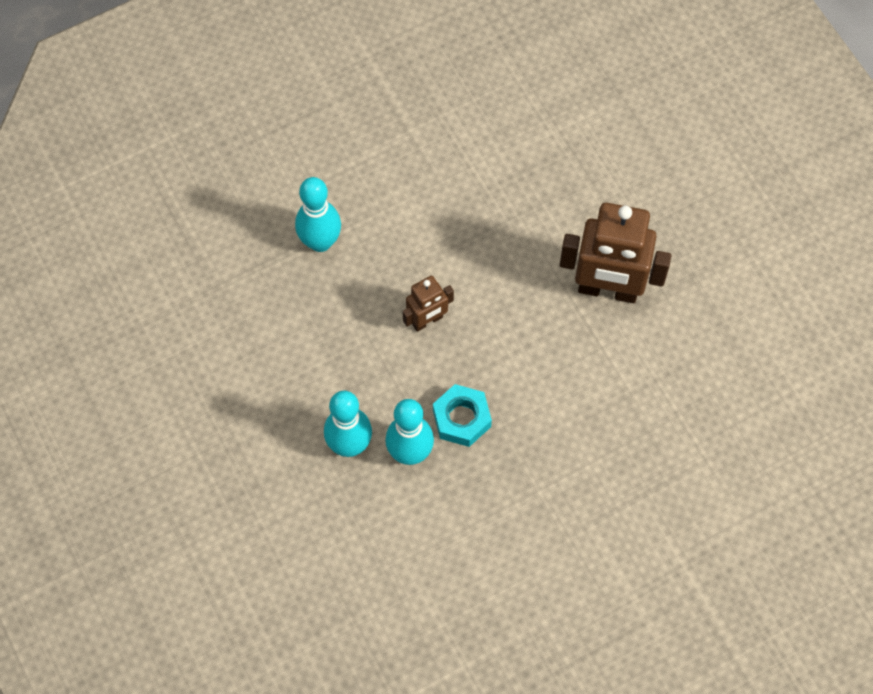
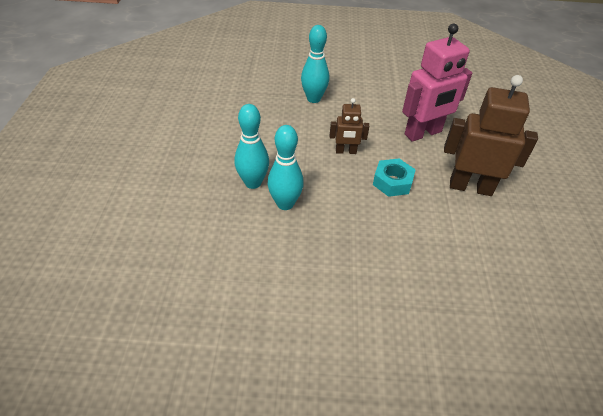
camera: 30 degrees right, 20 degrees down
turquoise nut [433,384,492,447] -> turquoise nut moved to [373,158,416,197]
brown robot [560,203,671,303] -> brown robot turned 150 degrees clockwise [444,75,538,196]
none -> pink robot [402,24,472,142]

